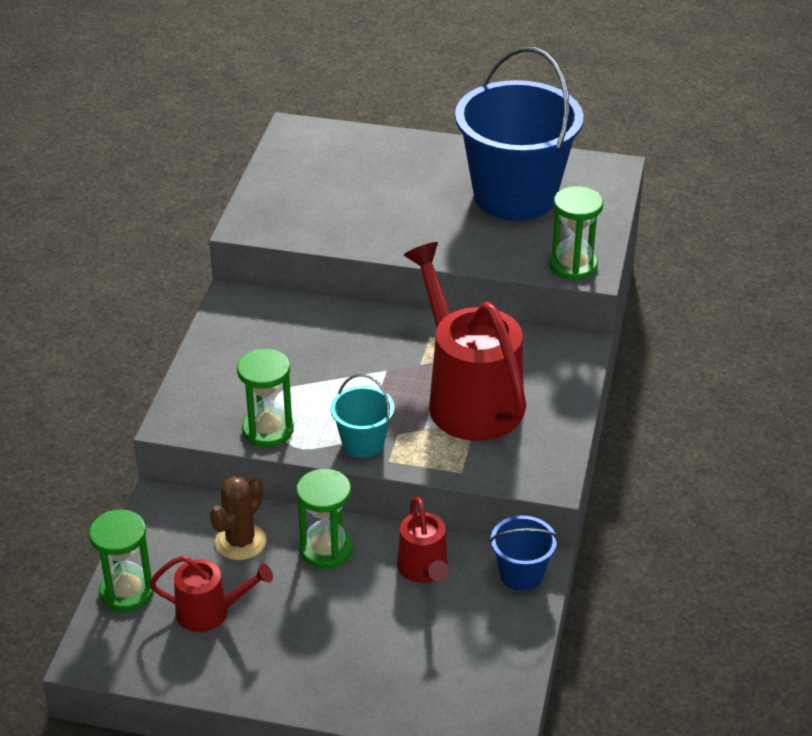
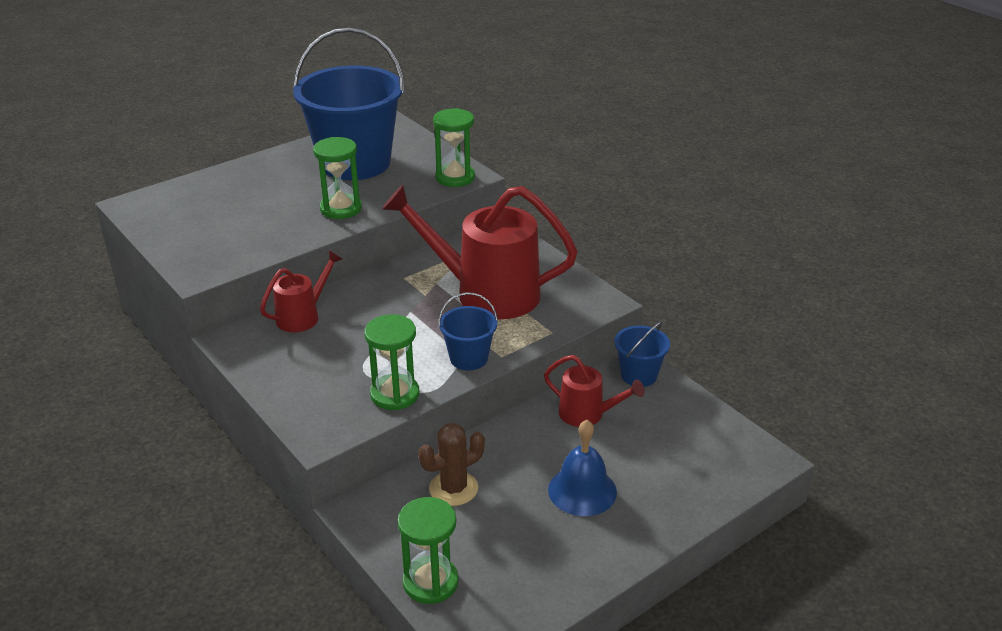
camera: 50 degrees left, 5 degrees down
red watering can [150,556,273,632] -> red watering can moved to [260,251,342,332]
brown cactus [210,476,266,560] -> brown cactus turned 75 degrees clockwise [418,423,485,506]
green hourglass [296,469,353,569] -> green hourglass moved to [313,137,362,219]
turquoise bucket [330,374,394,458] -> blue bucket [438,292,498,370]
none -> blue bell [548,420,617,516]

